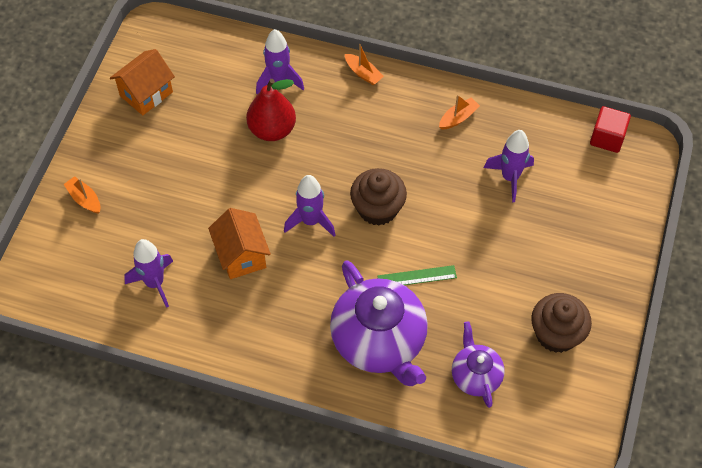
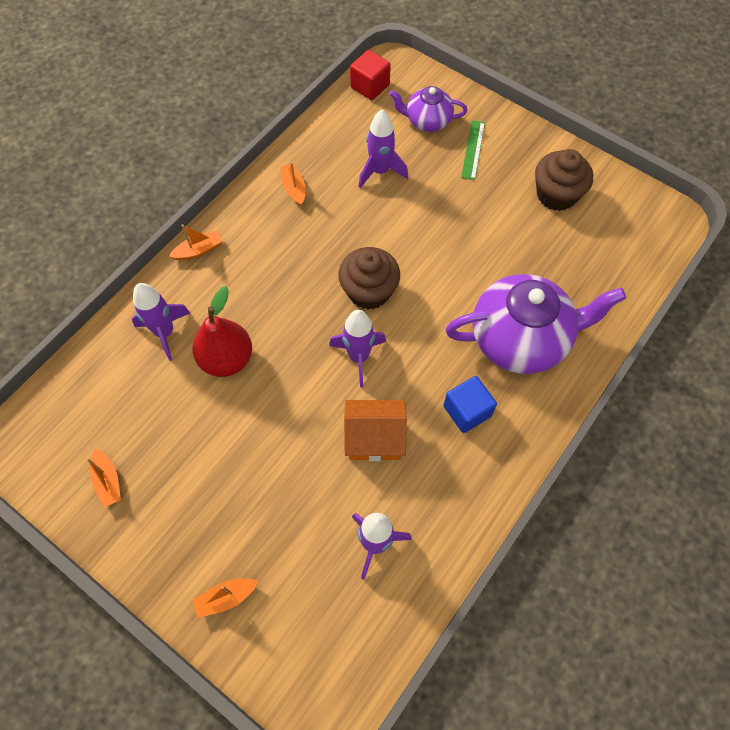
camera: 70 degrees left, 5 degrees up
orange house [110,49,175,115] -> orange boat [86,448,121,507]
green ruler [377,265,457,285] -> green ruler moved to [461,120,485,180]
purple teapot [452,321,505,408] -> purple teapot moved to [389,86,467,132]
none -> blue cube [443,376,497,433]

